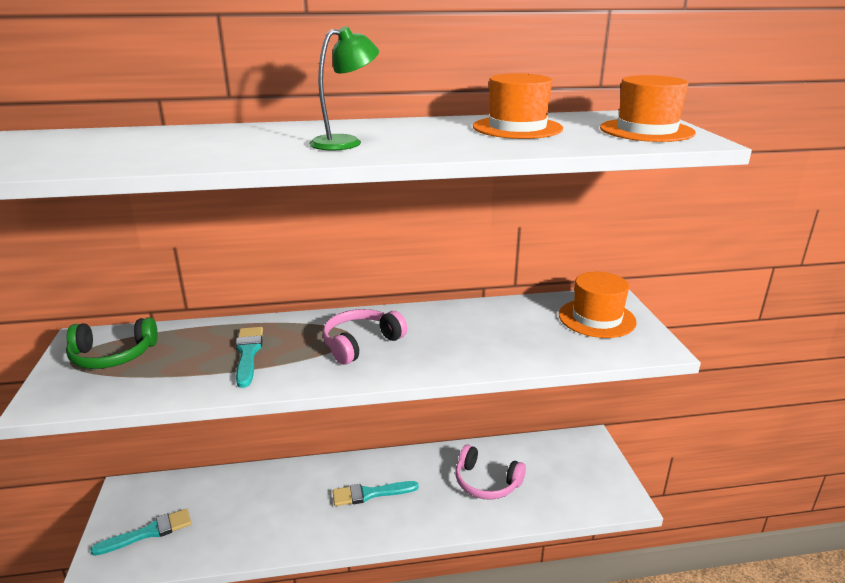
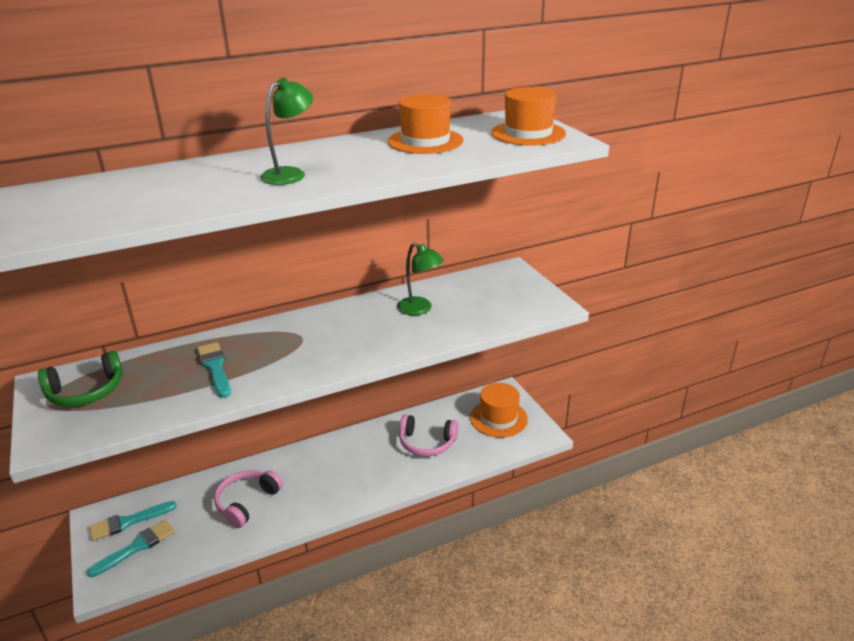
camera: 15 degrees left, 5 degrees up
pink headphones [323,309,407,365] -> pink headphones moved to [214,470,283,528]
turquoise brush [333,481,419,506] -> turquoise brush moved to [89,501,177,541]
orange hat [559,272,637,338] -> orange hat moved to [470,383,528,438]
none -> green lamp [397,243,444,315]

